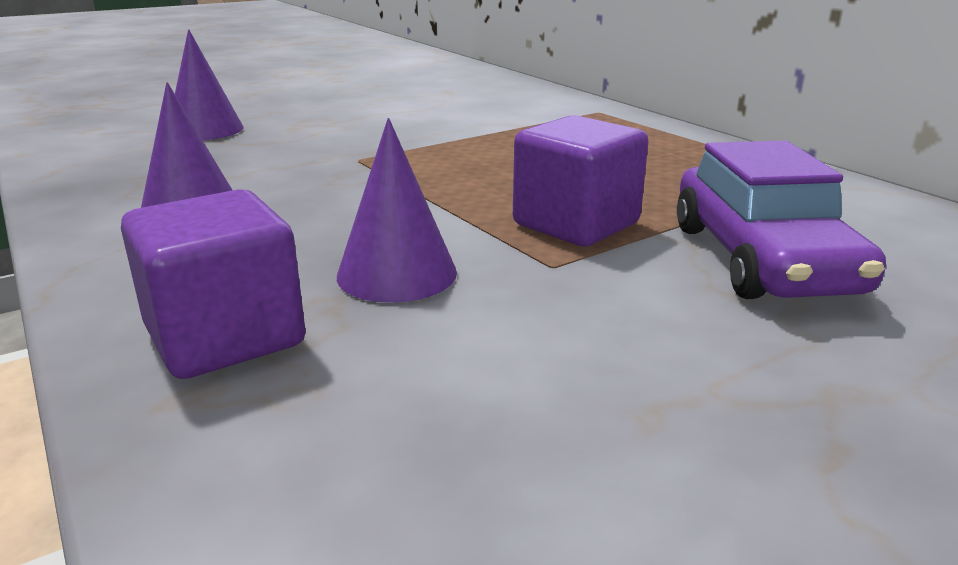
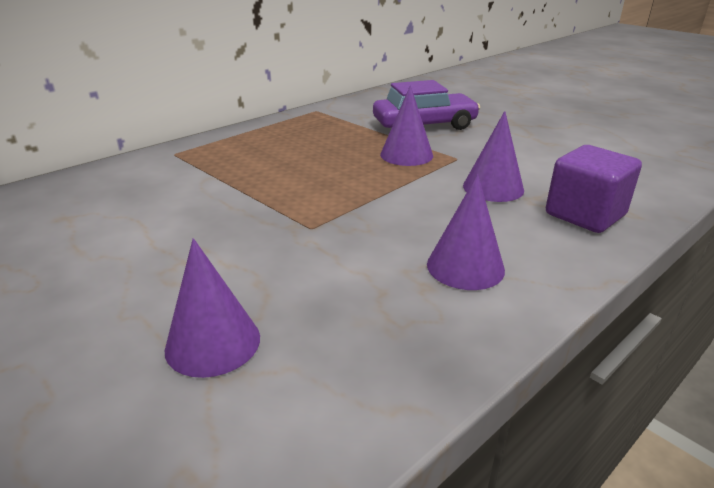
camera: 100 degrees left, 5 degrees up
purple cube [513,115,649,246] -> purple cone [380,85,433,166]

